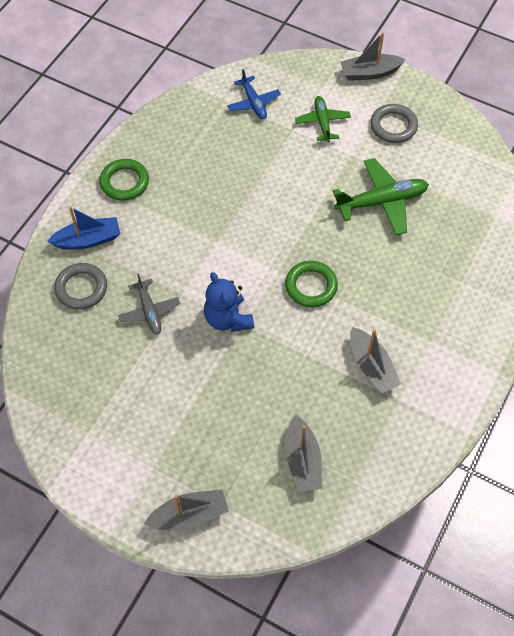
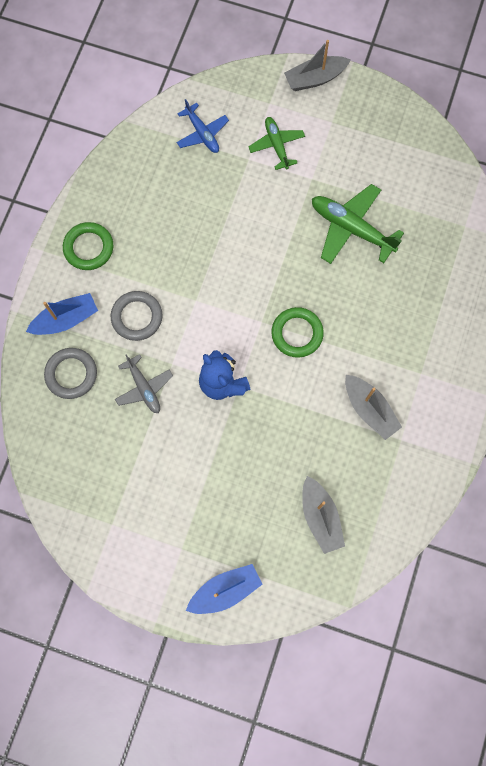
camera: 10 degrees left, 15 degrees up
grey boat [144,489,229,530] -> blue boat [186,564,263,614]
green plane [333,158,429,235] -> green plane turned 120 degrees counterclockwise [312,184,404,264]
grey ring [370,104,418,143] -> grey ring moved to [111,291,163,341]

